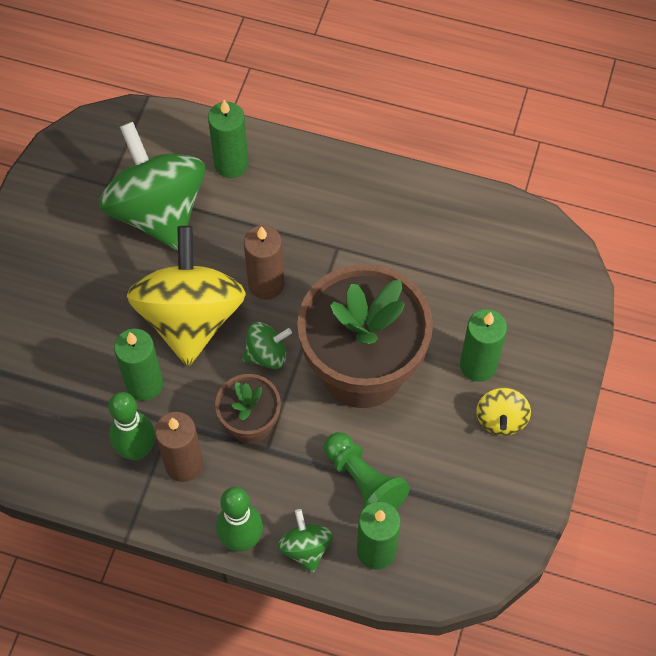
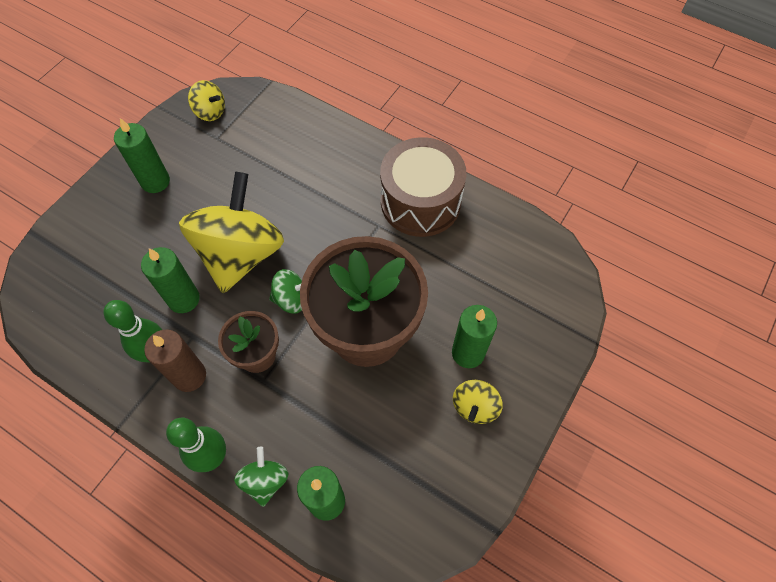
camera: 15 degrees right, 0 degrees up
green spinning top [99,122,205,250] -> none
green candle [208,100,249,178] -> green candle moved to [114,118,170,193]
brown candle [244,225,284,300] -> none
green pawn [324,432,410,509] -> none
none -> yellow spinning top [188,80,225,121]
none -> brown drum [380,137,467,237]

